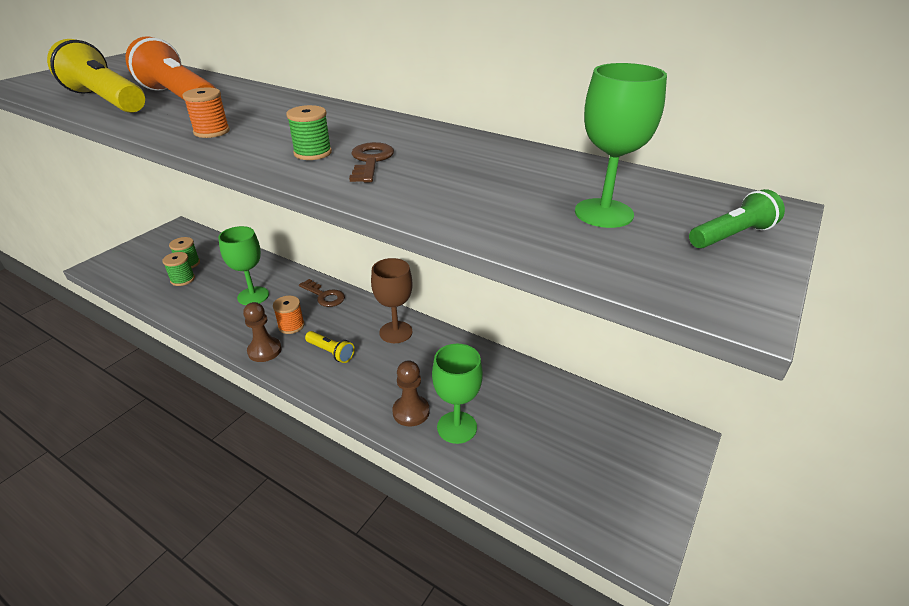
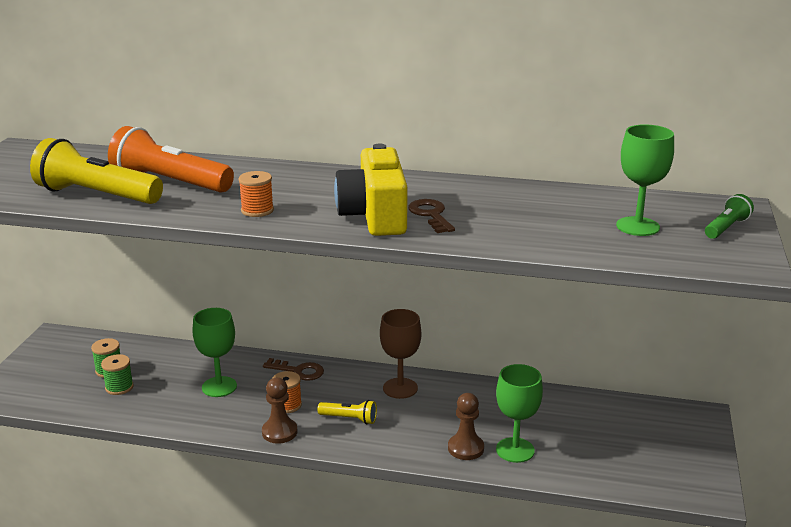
camera: 20 degrees left, 10 degrees down
green spool [286,105,332,160] -> yellow camera [334,144,408,236]

